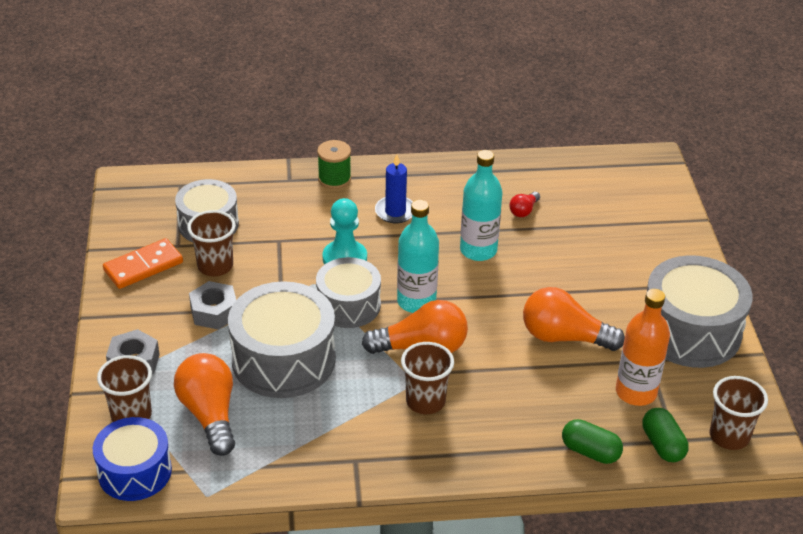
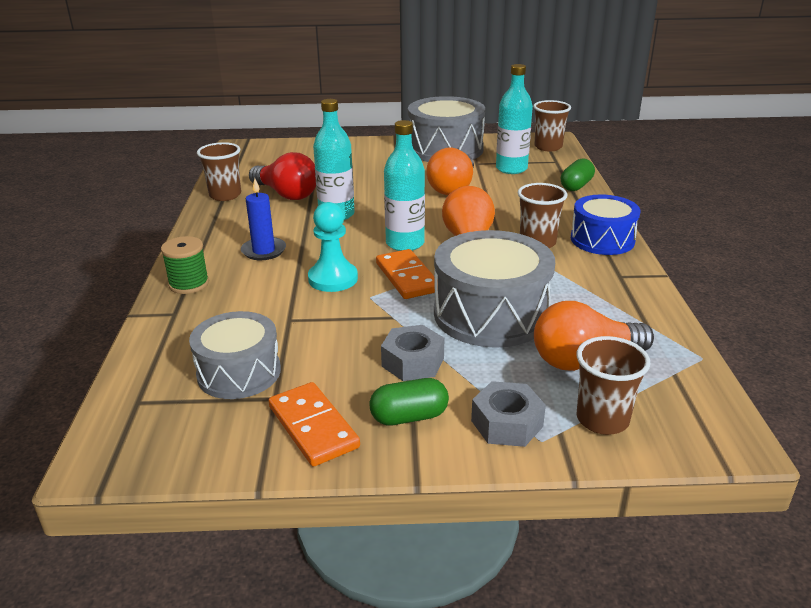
camera: 85 degrees left, 10 degrees down
blue drum [93,417,172,501] -> blue drum moved to [571,195,640,255]
brown cup [187,210,236,276] -> brown cup moved to [197,142,241,201]
grey drum [316,257,381,328] -> orange domino [376,249,435,299]
red light bulb [509,192,540,217] -> red light bulb [249,152,316,200], size x2.12
orange bottle [616,289,670,406] -> turquoise bottle [496,64,533,174]
green capsule [642,408,688,462] -> green capsule moved to [369,378,449,425]

